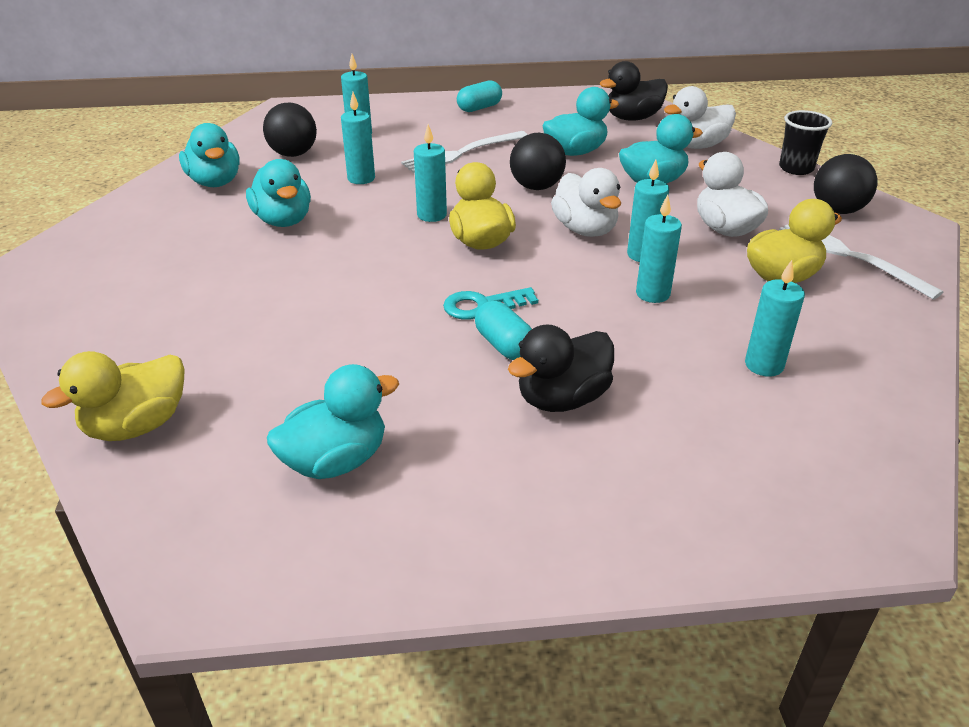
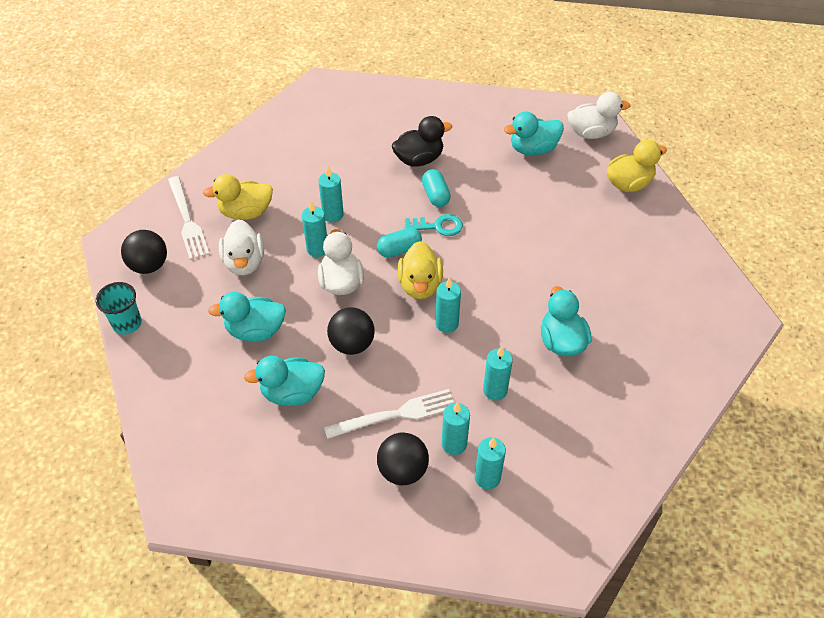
camera: 165 degrees left, 15 degrees up
turquoise duck [179,123,240,187] -> none
black ball [263,102,317,157] -> black ball moved to [377,433,429,485]
turquoise capsule [457,80,502,112] -> turquoise capsule moved to [377,228,422,258]
black duck [599,61,668,121] -> none
white duck [664,86,736,149] -> white duck moved to [568,92,631,139]
turquoise candle [745,260,805,377] -> turquoise candle moved to [442,402,470,455]
black cup [779,110,832,175] -> turquoise cup [96,282,142,335]

